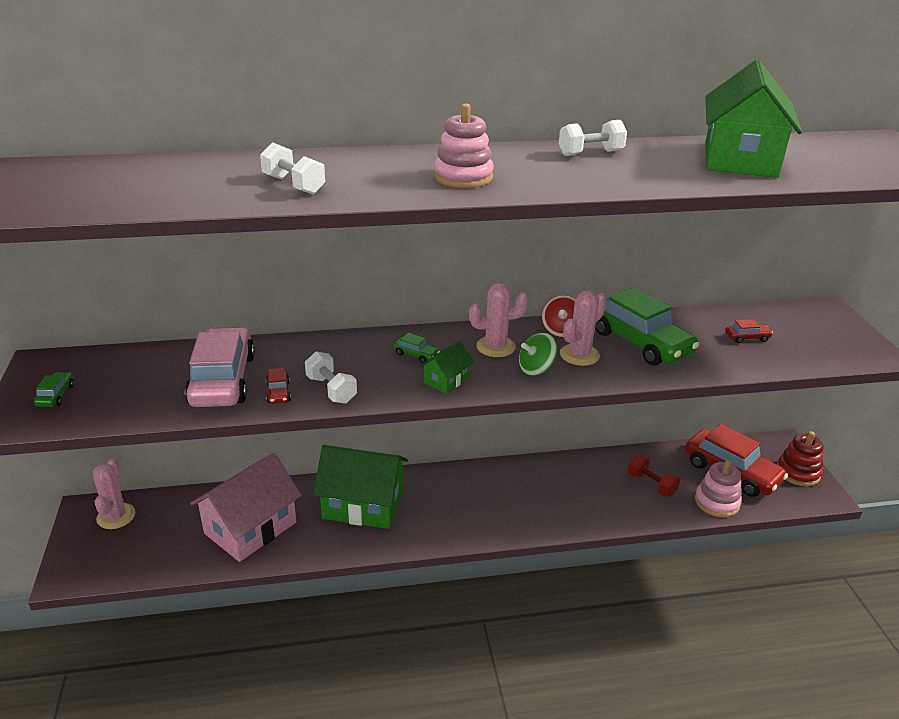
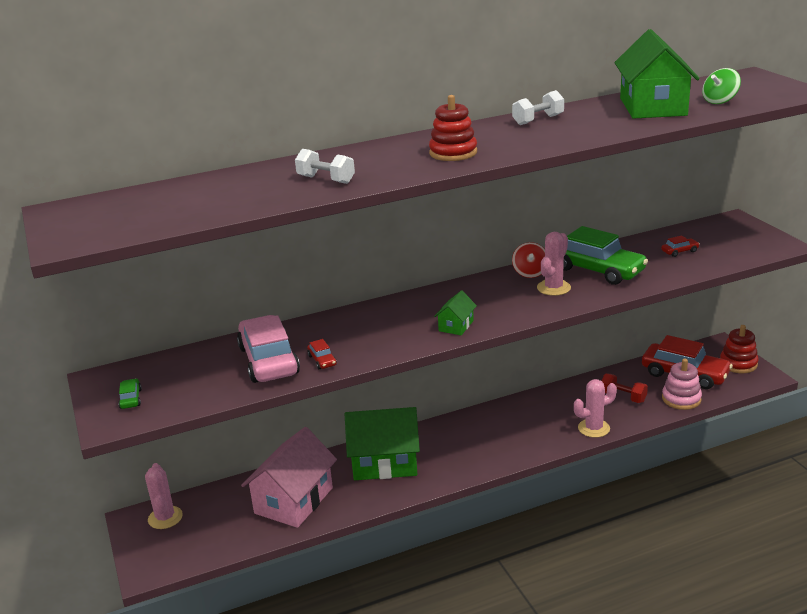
camera: 10 degrees left, 5 degrees down
white dumbbell [305,351,357,404] -> none
green car [393,333,440,363] -> none
pink stacking toy [434,104,494,188] -> red stacking toy [429,95,477,161]
pink cactus [469,283,528,357] -> pink cactus moved to [574,379,617,438]
green spinning top [519,333,557,376] -> green spinning top moved to [702,68,741,104]

